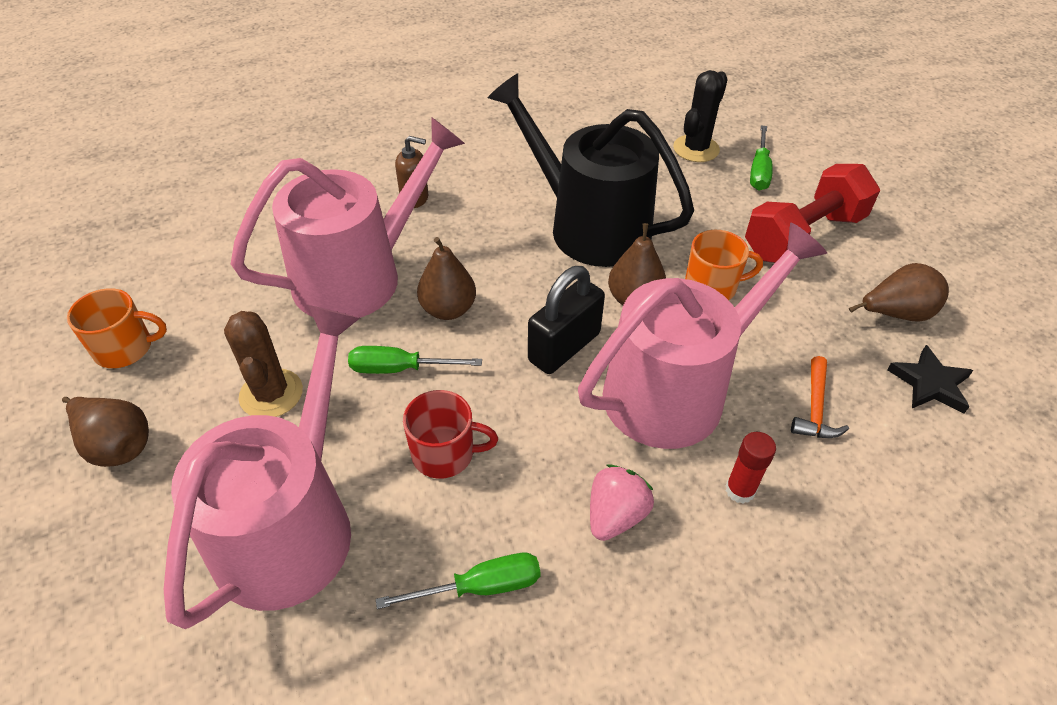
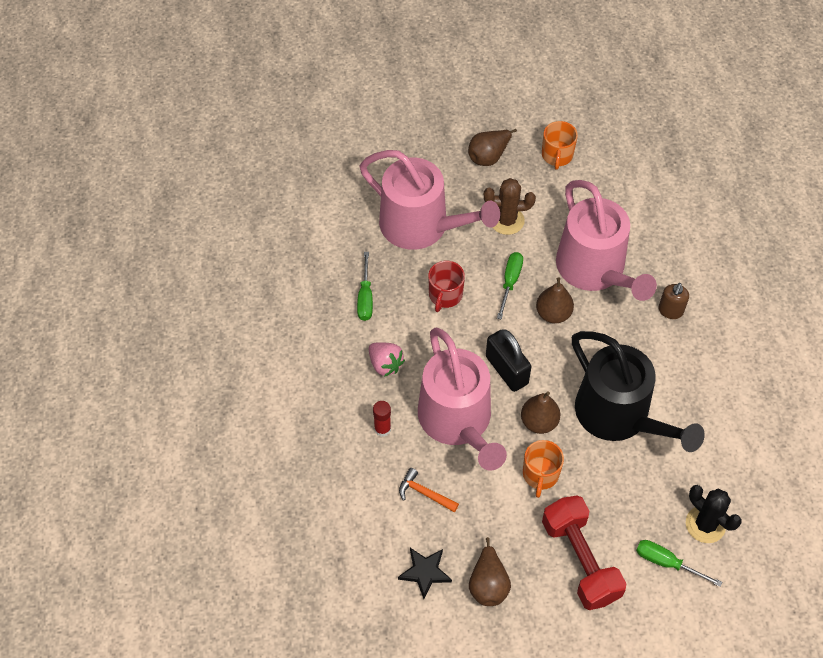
camera: 105 degrees right, 10 degrees up
black watering can [488,73,694,267] -> black watering can turned 90 degrees clockwise [572,331,705,452]

